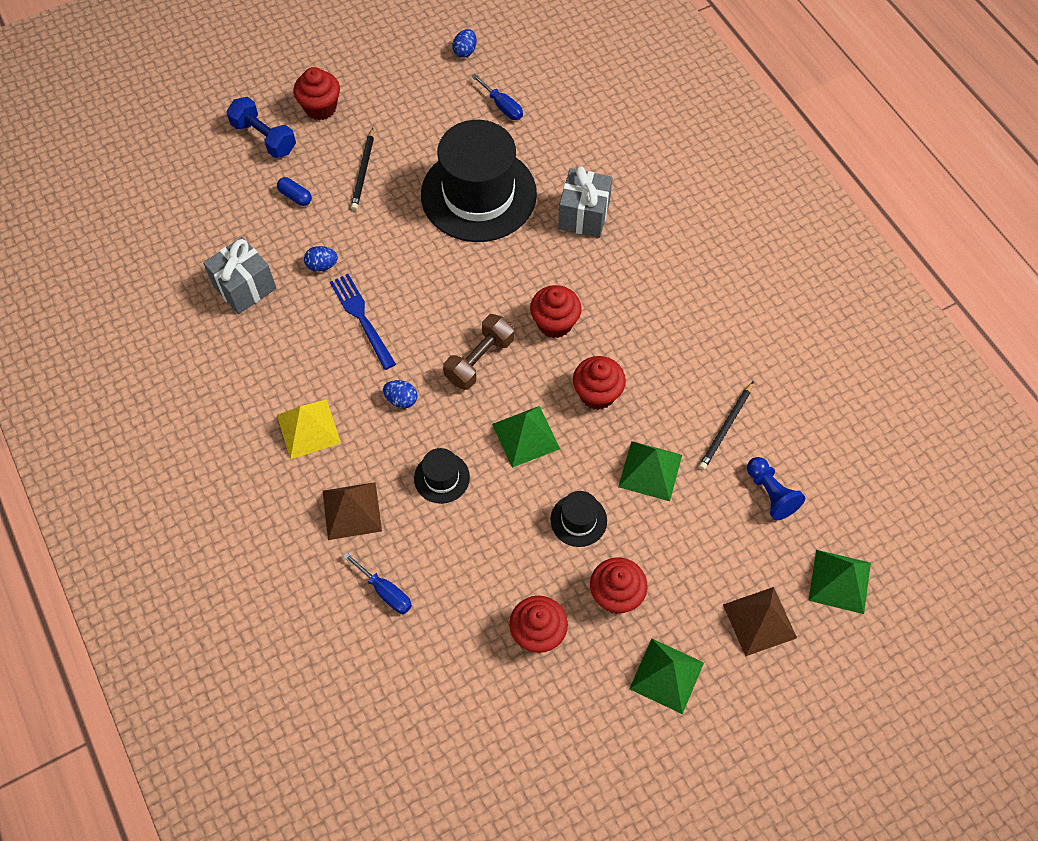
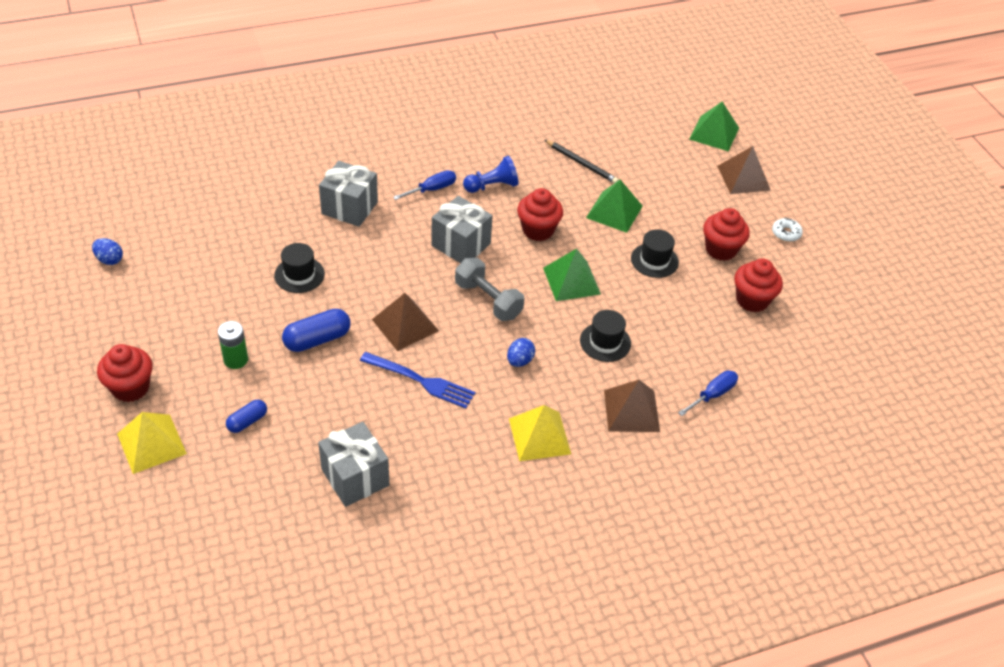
camera: 85 degrees left, 15 degrees down
blue dumbbell [226,97,296,158] -> yellow pyramid [117,412,187,474]
blue egg [304,246,338,272] -> none
blue fork [330,274,396,370] -> blue fork turned 135 degrees counterclockwise [360,352,475,409]
black pencil [351,128,374,210] -> green battery [218,321,248,369]
black hat [421,120,537,242] -> black hat [274,243,325,293], size x0.43
brown dumbbell [443,314,514,390] -> grey dumbbell [455,258,524,321]
blue screwdriver [471,74,523,120] -> blue screwdriver moved to [393,170,456,200]
red cupcake [530,285,582,338] -> grey gift [431,196,493,263]
green pyramid [629,639,704,714] -> white donut [772,217,803,242]
blue pawn [747,457,805,520] -> blue pawn moved to [463,156,518,193]
none -> blue capsule [282,309,351,352]
none -> brown pyramid [372,293,439,351]

